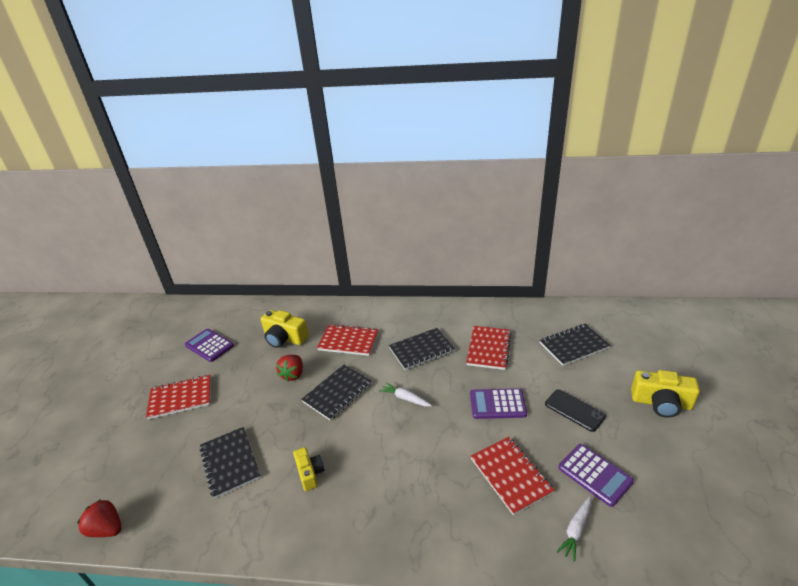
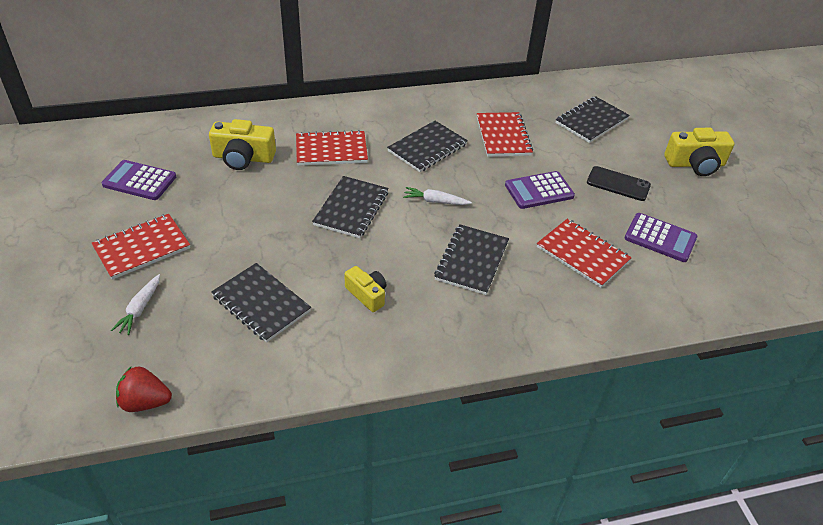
camera: 25 degrees left, 10 degrees up
red strawberry [276,355,303,382] -> none
white carrot [556,496,591,562] -> white carrot moved to [111,274,160,335]
none -> black notebook [434,224,509,295]

